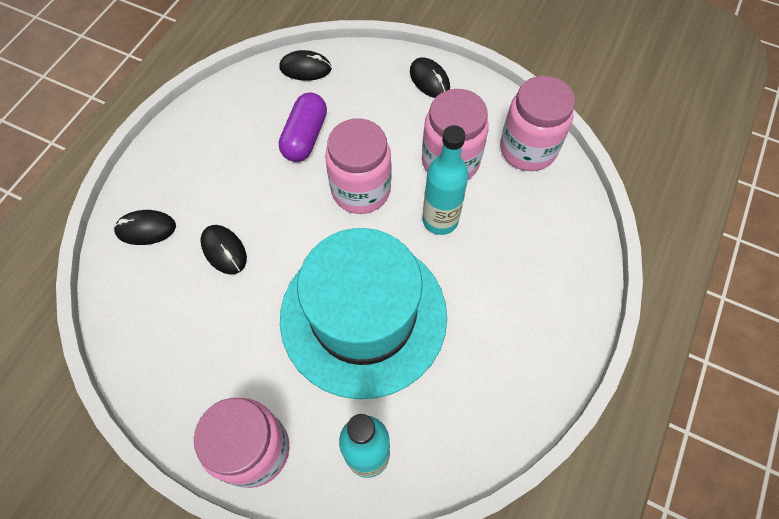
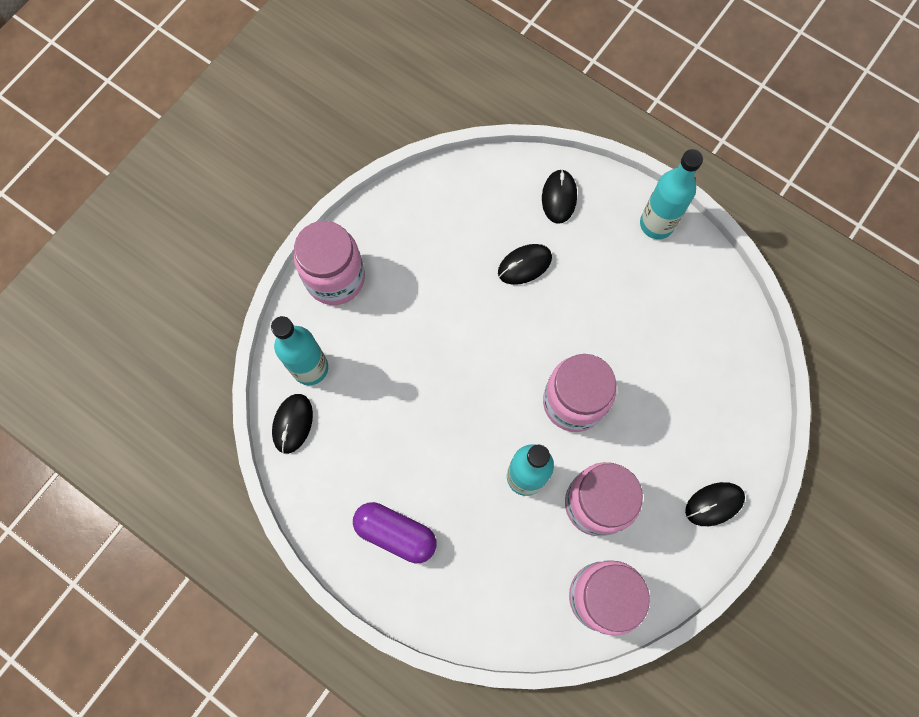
camera: 100 degrees right, 10 degrees up
black mouse [279,50,332,81] -> black mouse moved to [272,394,313,454]
purple capsule [279,93,327,162] -> purple capsule moved to [353,502,437,563]
turquoise hat [280,228,447,399] -> none
none -> turquoise bottle [640,149,703,239]

